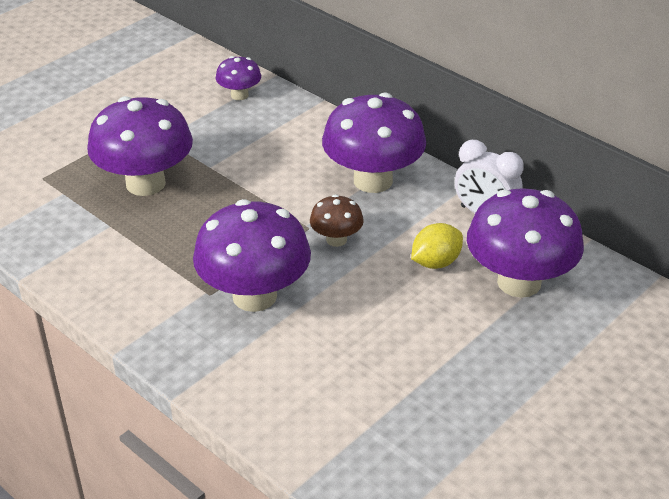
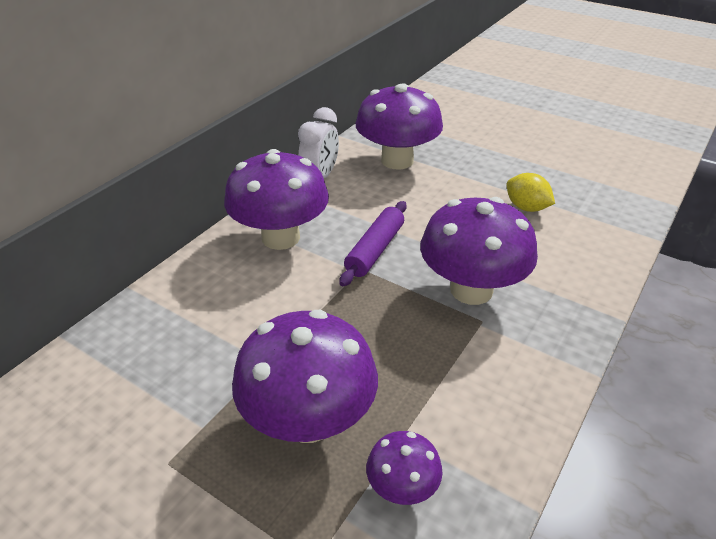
camera: 100 degrees left, 0 degrees up
purple mushroom [216,56,261,100] -> purple mushroom moved to [366,431,443,505]
brown mushroom [310,194,364,247] -> purple rolling pin [339,201,407,286]
yellow lemon [411,223,463,269] -> yellow lemon moved to [506,173,555,212]

